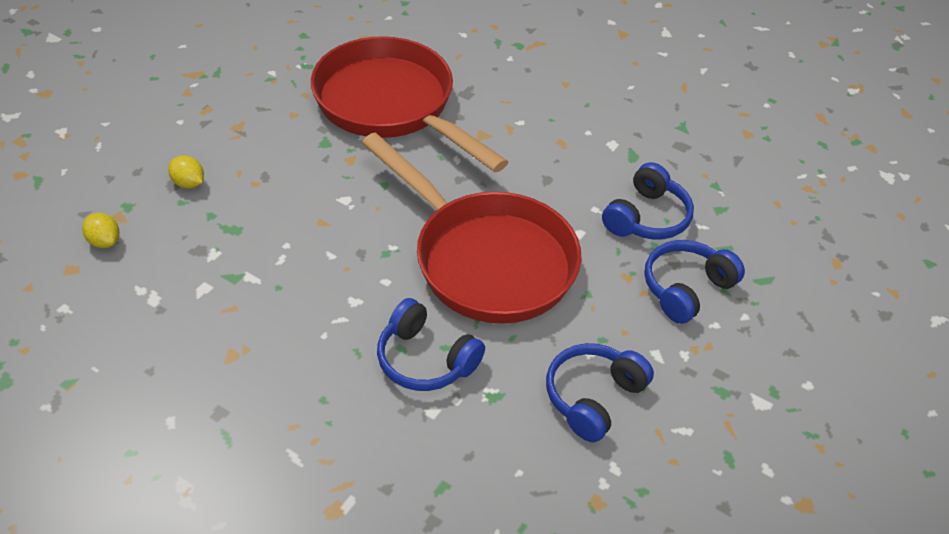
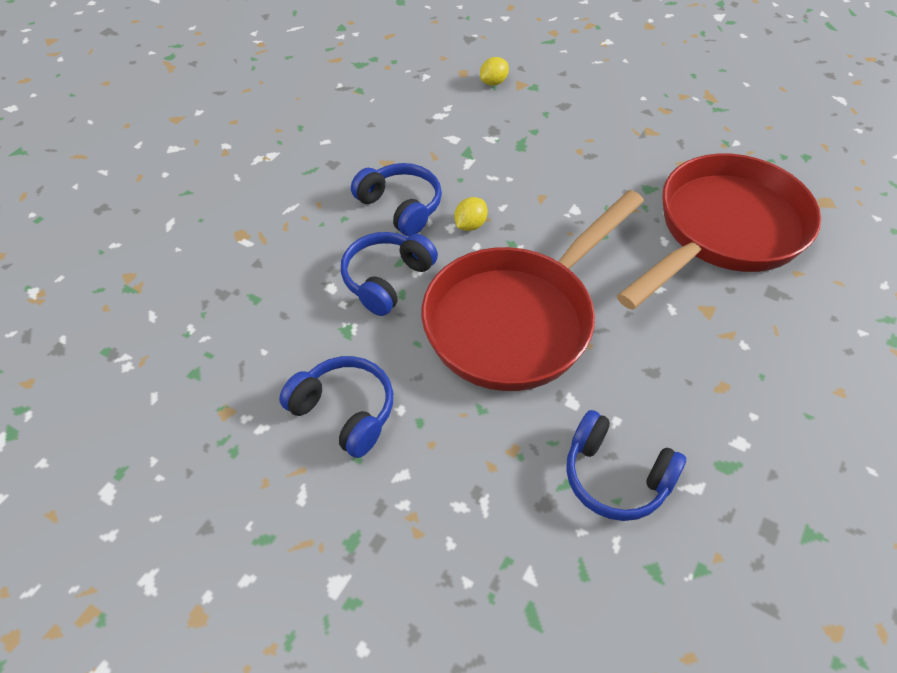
camera: 90 degrees right, 5 degrees up
yellow lemon [168,155,204,188] -> yellow lemon moved to [454,197,488,231]
blue headphones [644,240,745,324] -> blue headphones moved to [351,163,442,236]

